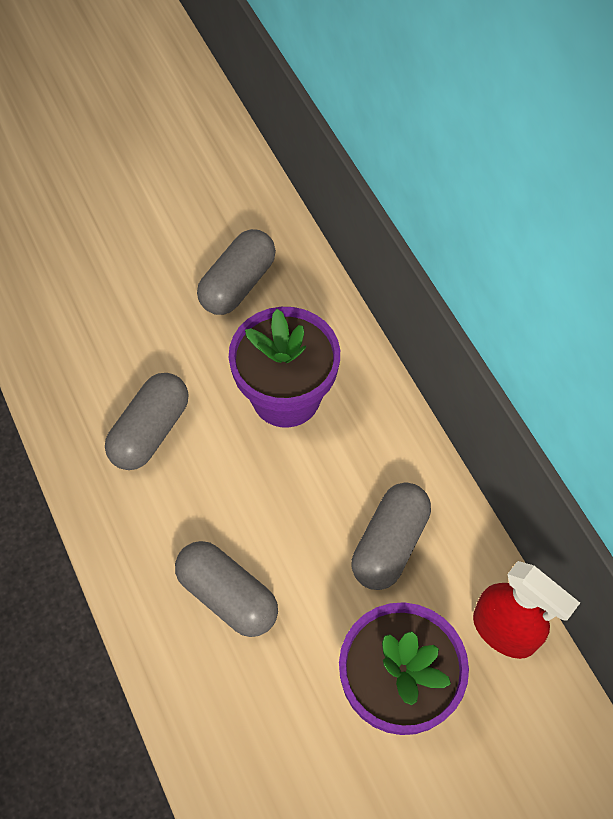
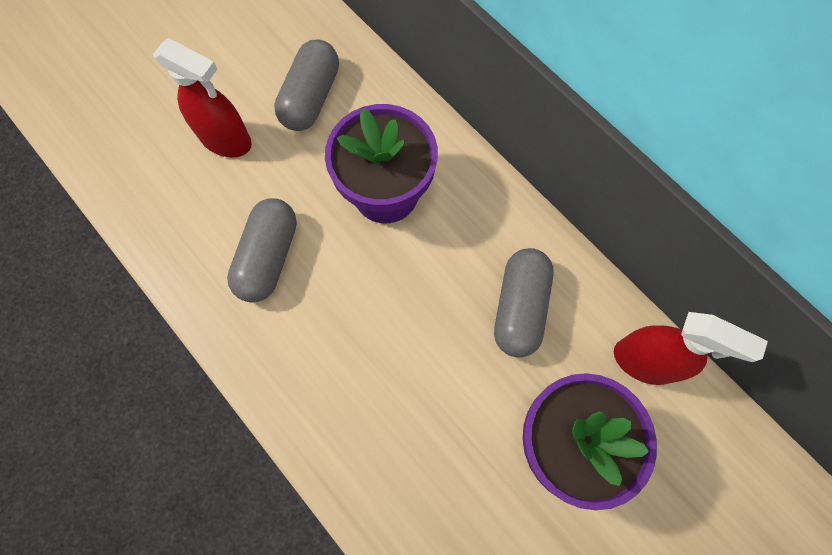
camera: 15 degrees left, 10 degrees up
grey capsule [175,541,278,637] -> none
none -> red spray bottle [153,38,252,157]

